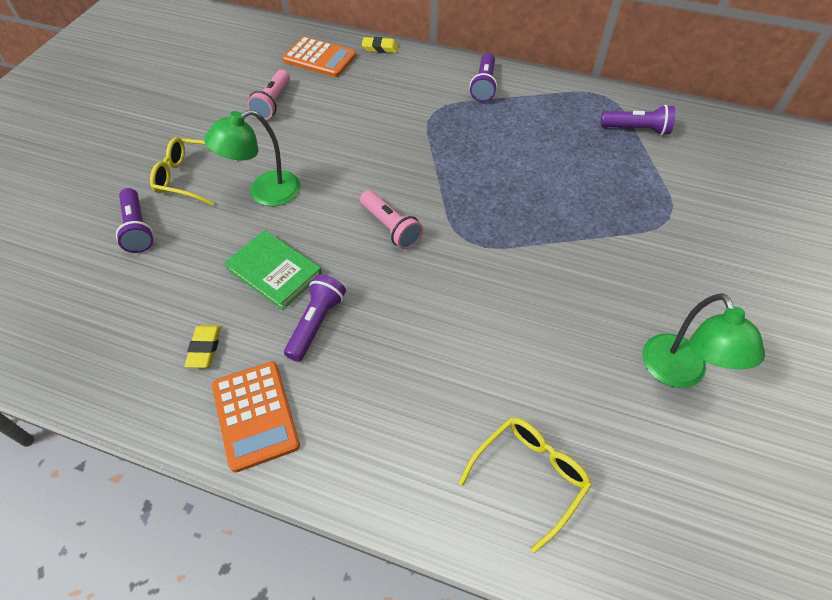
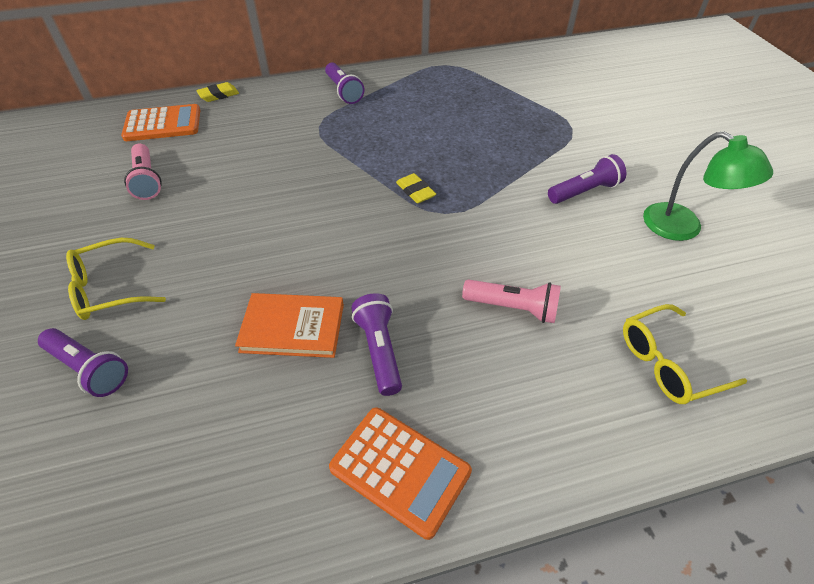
camera: 35 degrees left, 5 degrees down
yellow eraser [185,325,221,368] -> yellow eraser moved to [396,173,436,203]
green lamp [204,110,301,206] -> none
green book [224,230,322,310] -> orange book [235,293,344,358]
pink flashlight [360,190,423,249] -> pink flashlight moved to [462,280,561,323]
yellow glasses [459,418,592,553] -> yellow glasses turned 120 degrees counterclockwise [623,304,747,404]
purple flashlight [601,105,675,135] -> purple flashlight moved to [548,154,626,204]

